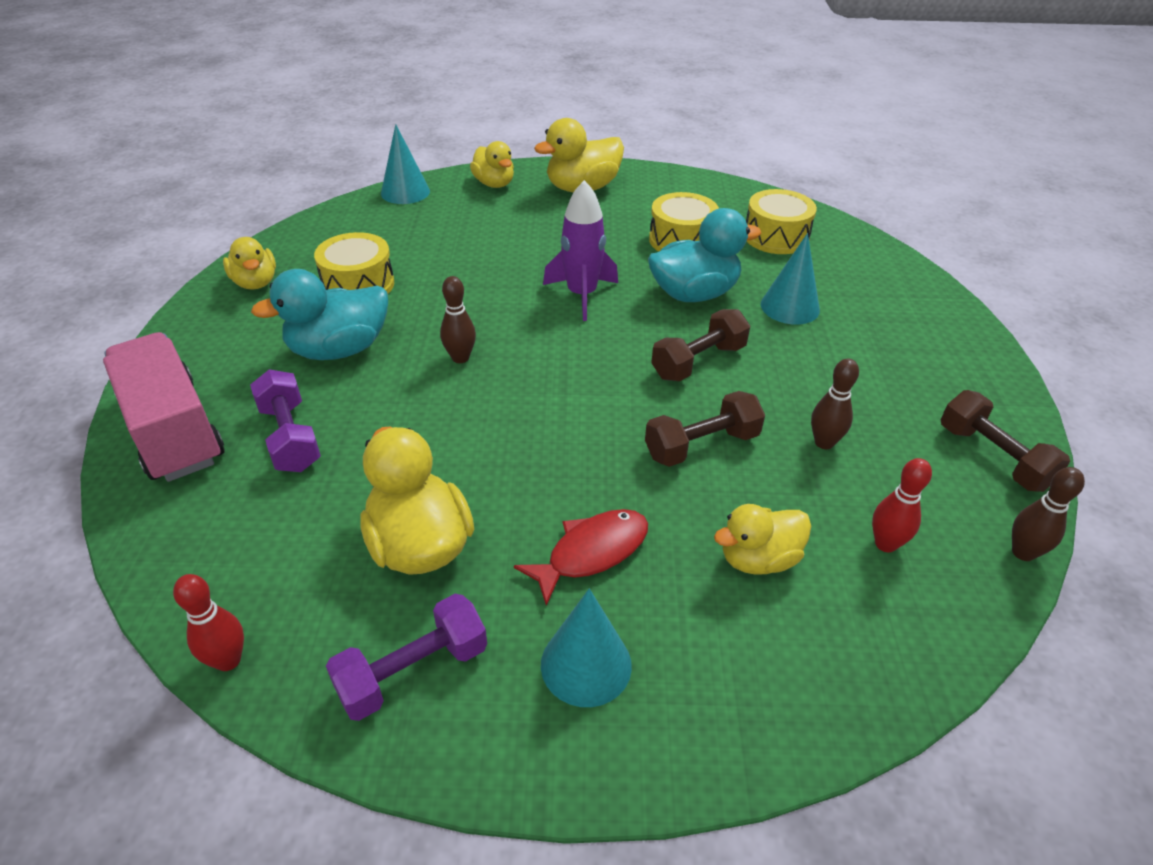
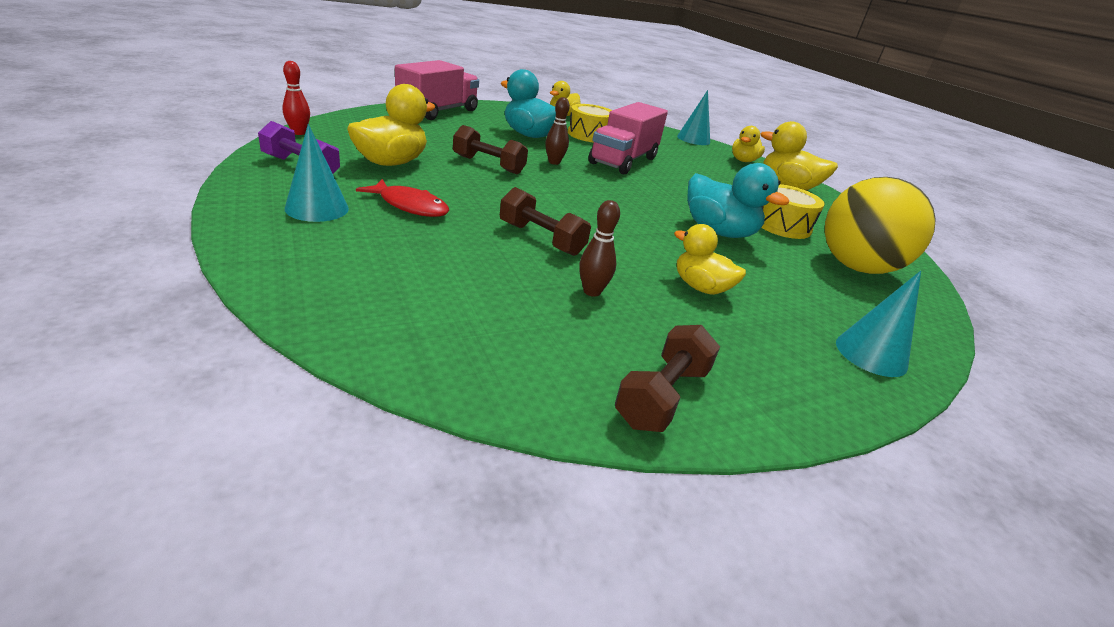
camera: 60 degrees right, 10 degrees down
purple dumbbell [250,369,321,472] -> none
purple rocket [543,180,618,321] -> none
brown dumbbell [651,309,750,381] -> brown dumbbell moved to [453,125,528,174]
yellow duck [714,504,811,575] -> yellow duck moved to [674,224,746,295]
yellow drum [746,189,817,254] -> yellow ball [825,177,936,274]
turquoise cone [761,233,820,325] -> turquoise cone moved to [836,271,921,377]
red bowling pin [872,458,932,552] -> none
brown bowling pin [1012,467,1085,561] -> none
none -> pink truck [588,102,668,174]

